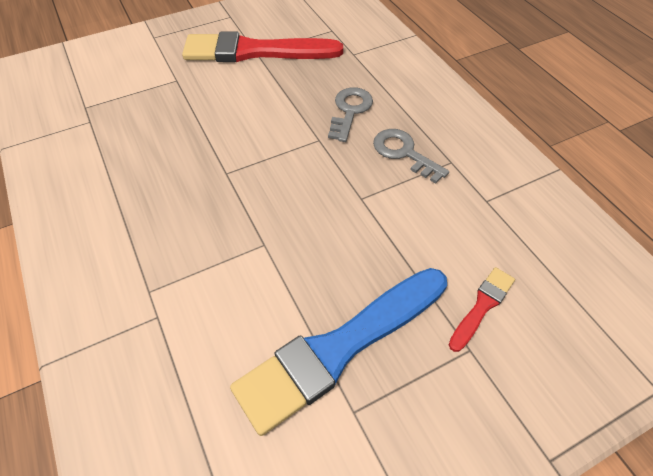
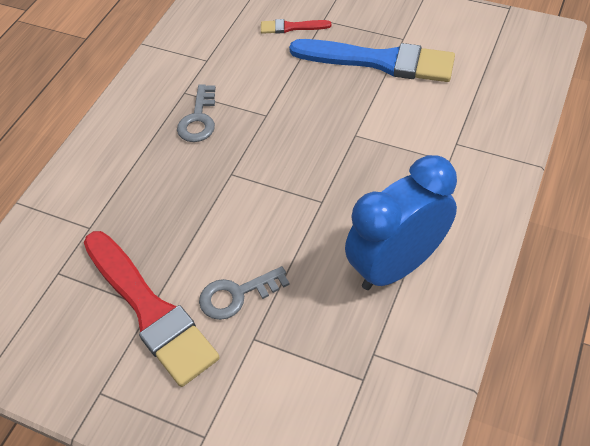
camera: 125 degrees left, 0 degrees up
grey key [328,87,373,142] -> grey key moved to [199,266,290,320]
none -> blue clock [345,155,457,290]

